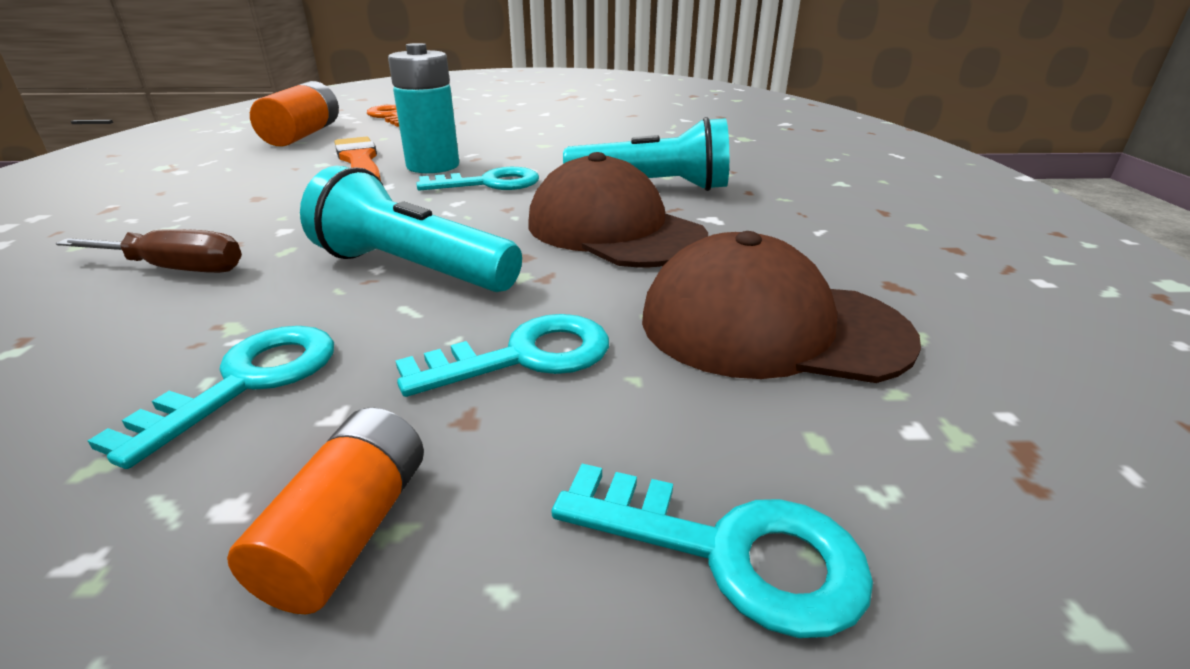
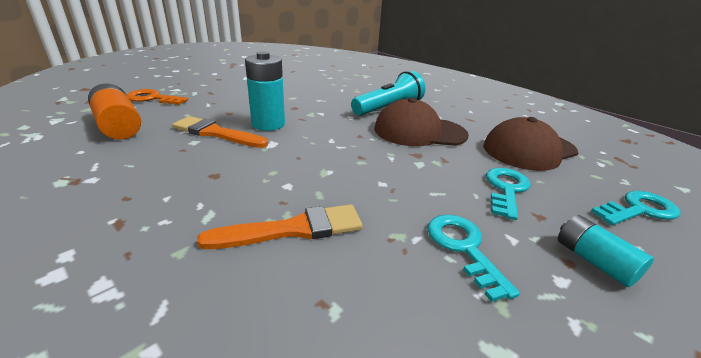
camera: 45 degrees left, 0 degrees up
brown screwdriver [56,229,242,273] -> orange brush [197,204,363,249]
orange battery [227,407,424,614] -> turquoise battery [558,215,654,287]
turquoise flashlight [300,165,522,292] -> none
turquoise key [416,167,539,191] -> none

